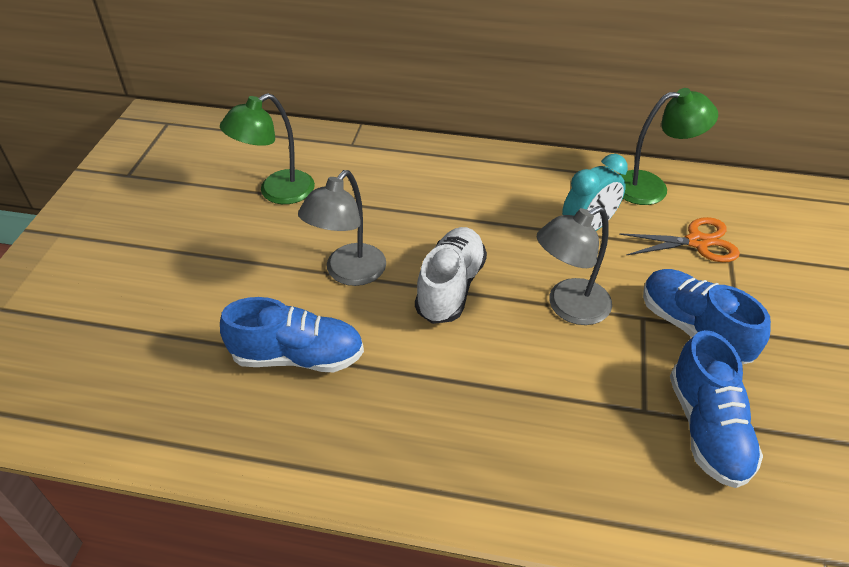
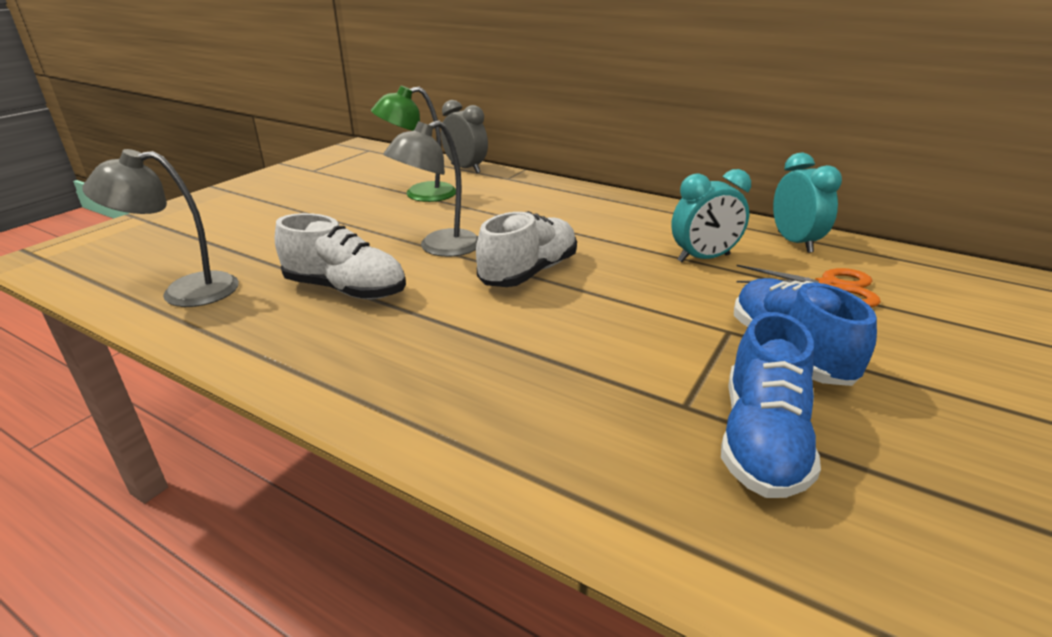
camera: 20 degrees right, 15 degrees down
blue shoe [220,297,364,372] -> white shoe [275,213,406,299]
grey lamp [537,206,612,325] -> grey lamp moved to [82,149,239,307]
green lamp [619,88,718,205] -> turquoise clock [773,153,842,253]
none -> grey clock [441,100,488,173]

